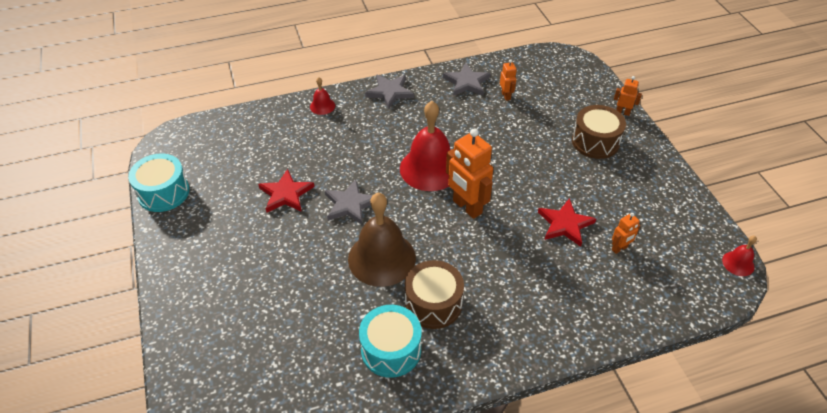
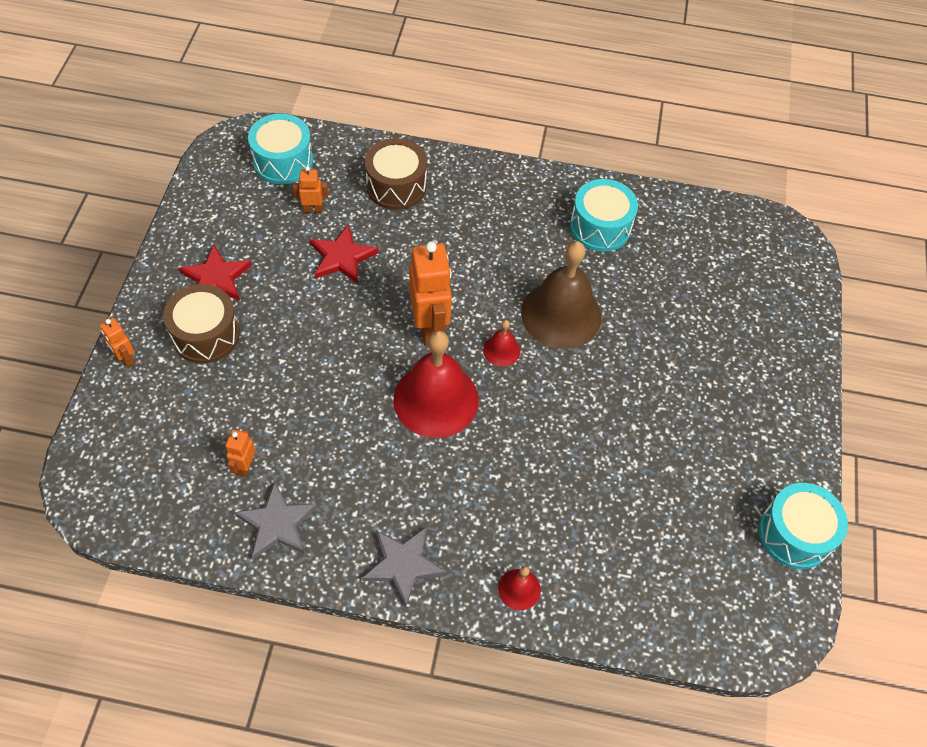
camera: 155 degrees left, 10 degrees up
red star [258,169,314,213] -> red star moved to [179,245,252,301]
grey star [324,179,373,225] -> none
brown drum [405,260,464,329] -> brown drum moved to [365,138,427,210]
red bell [722,236,757,276] -> red bell moved to [483,320,520,367]
none -> turquoise drum [248,114,313,184]

